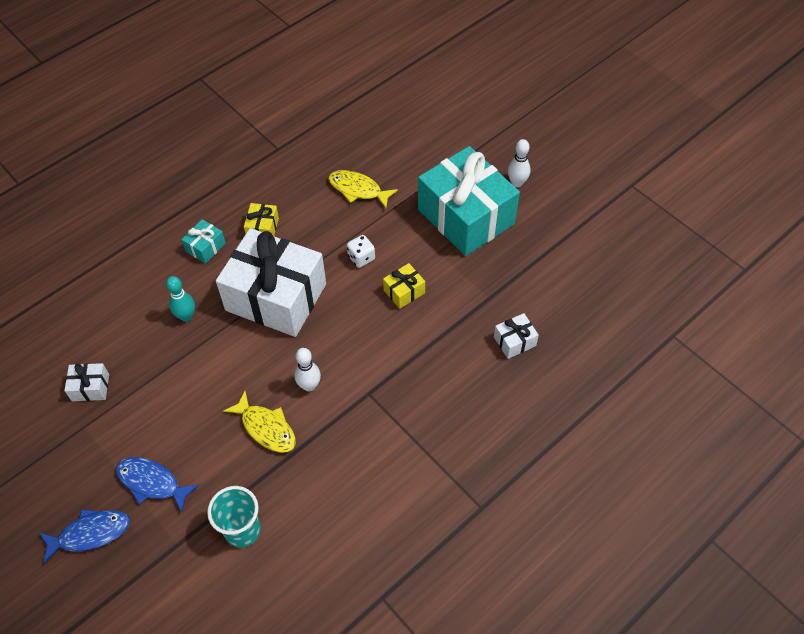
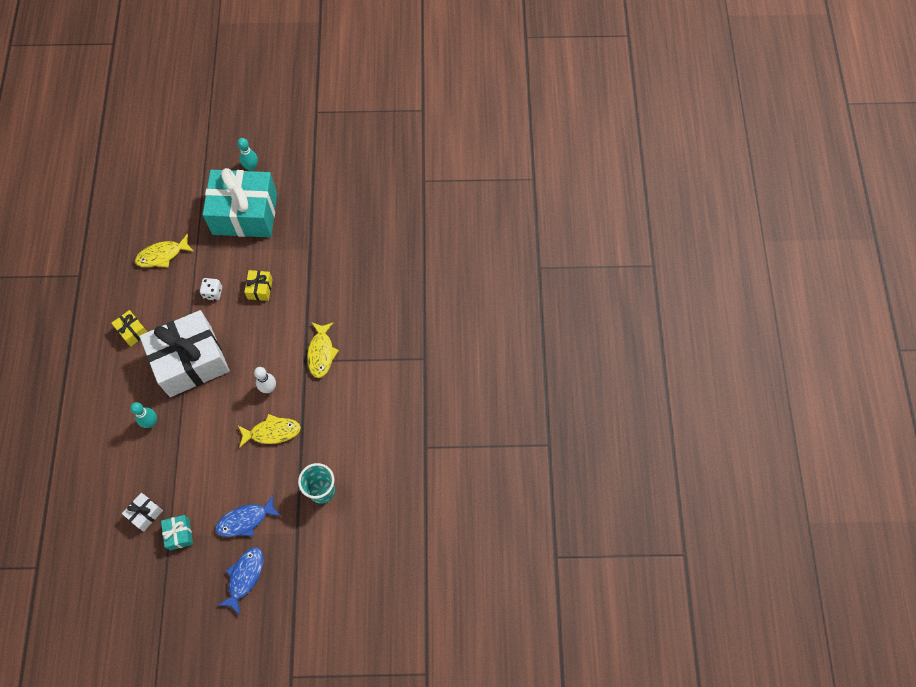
camera: 50 degrees left, 10 degrees up
turquoise gift [181,219,226,264] -> turquoise gift moved to [161,515,193,550]
white gift [494,313,539,359] -> none
white bowling pin [508,139,530,188] -> turquoise bowling pin [237,138,258,171]
none -> yellow fish [307,322,339,378]

